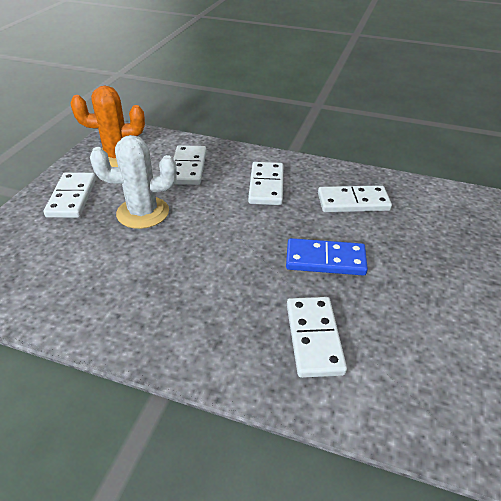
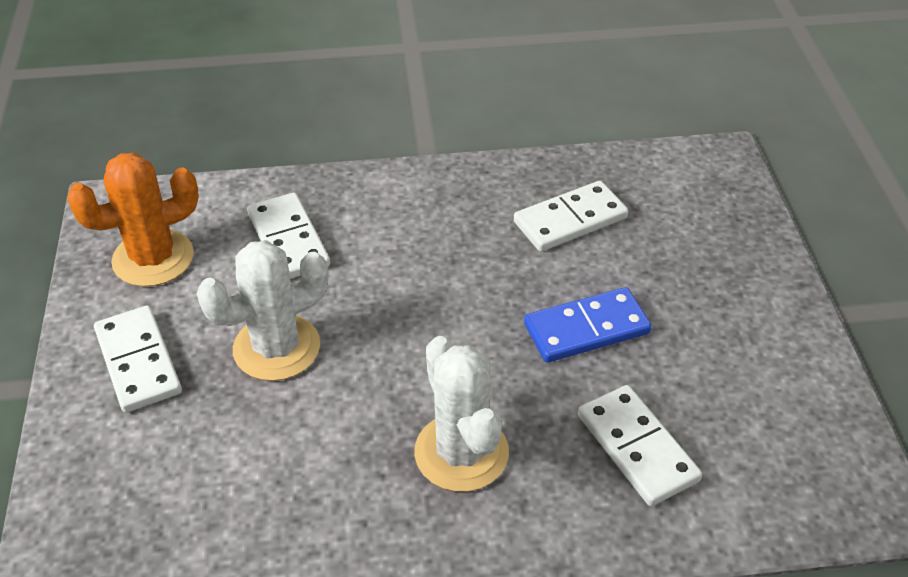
camera: 25 degrees left, 5 degrees up
white domino [248,162,284,205] -> none
none -> white cactus [414,336,509,492]

